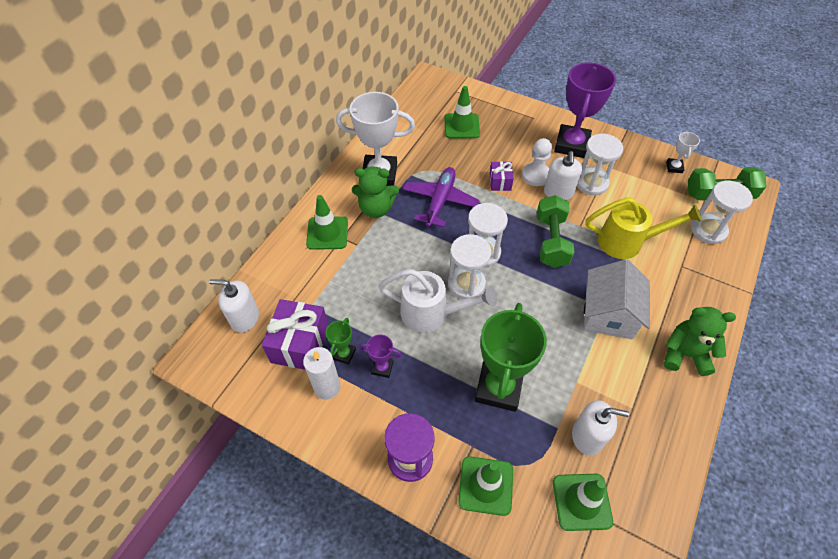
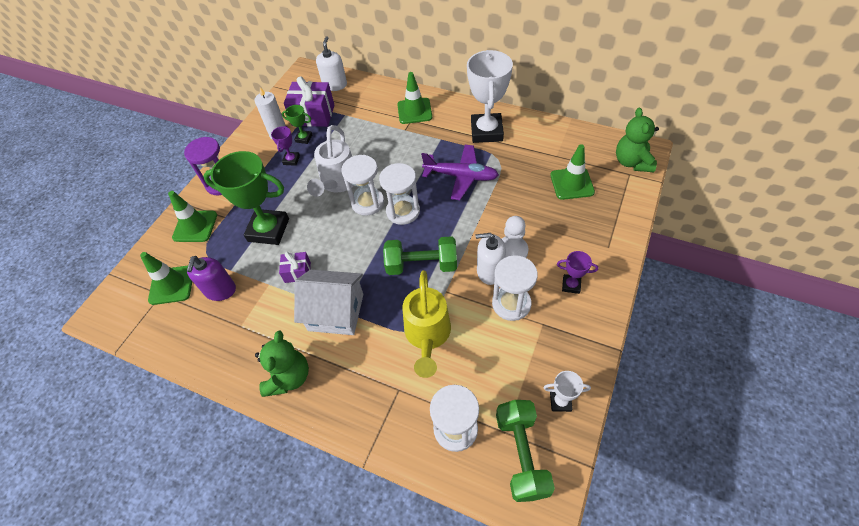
camera: 90 degrees right, 0 degrees up
green teddy bear [352,166,399,218] -> green teddy bear moved to [616,108,659,172]
purple gift [490,161,514,191] -> purple gift moved to [279,252,311,283]
purple trophy [554,63,616,158] -> purple trophy [557,251,598,294], size x0.46
white soap dispenser [572,400,629,455] -> purple soap dispenser [187,256,236,301]

